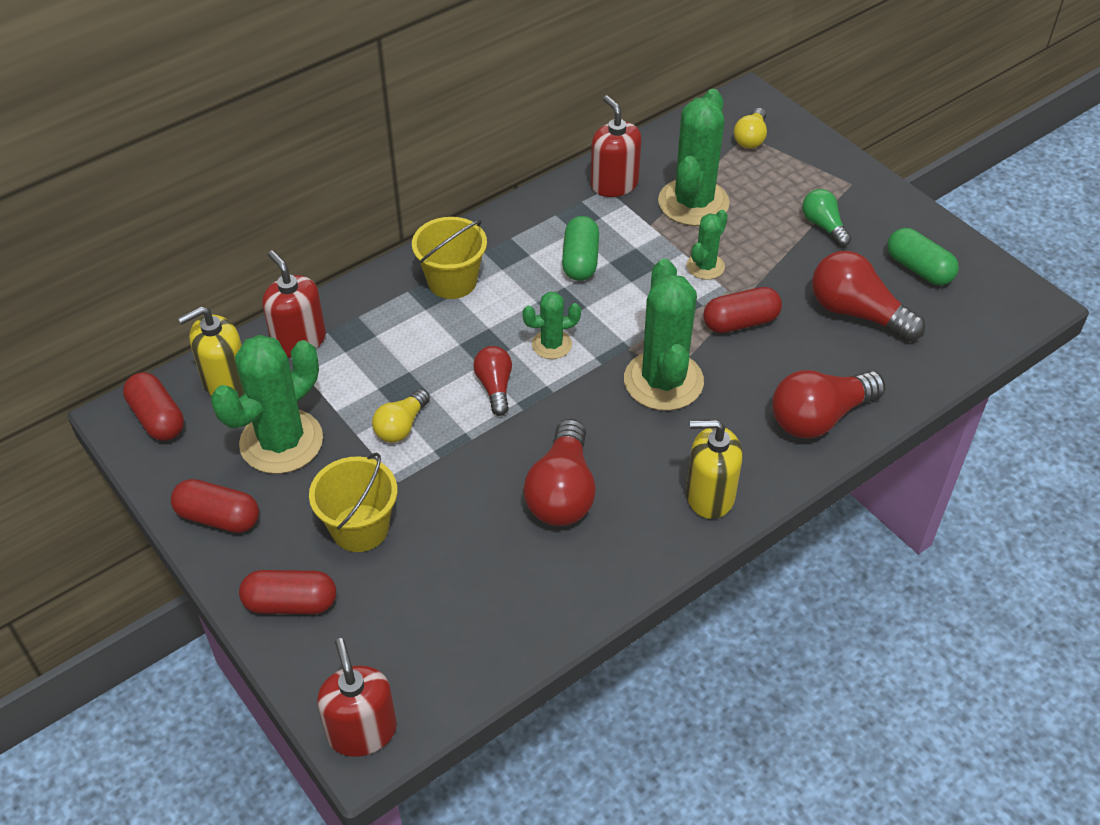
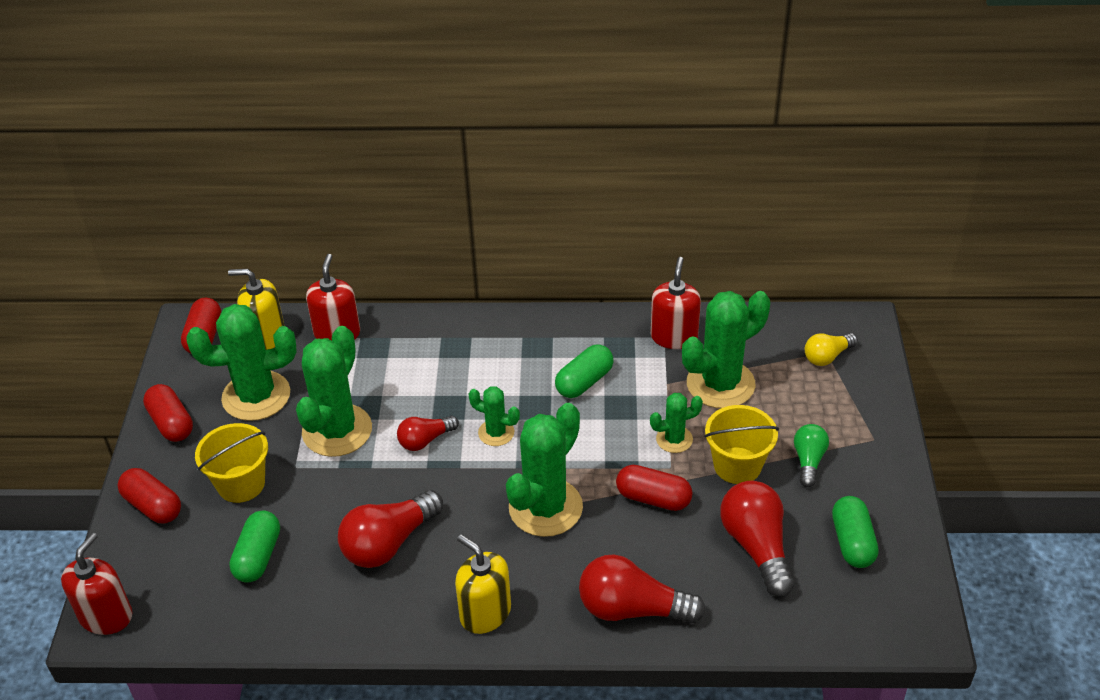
camera: 40 degrees right, 5 degrees down
yellow light bulb [372,389,430,443] -> green cactus [296,326,372,457]
yellow bucket [412,217,487,299] -> yellow bucket moved to [704,405,779,484]
red light bulb [473,346,512,416] -> red light bulb turned 150 degrees counterclockwise [397,416,459,451]
none -> green capsule [229,510,280,583]

